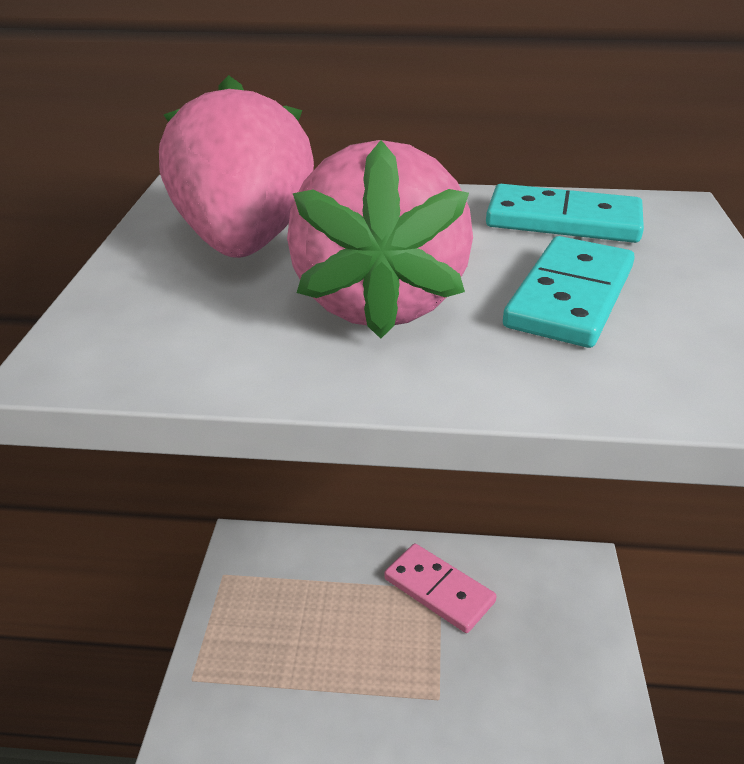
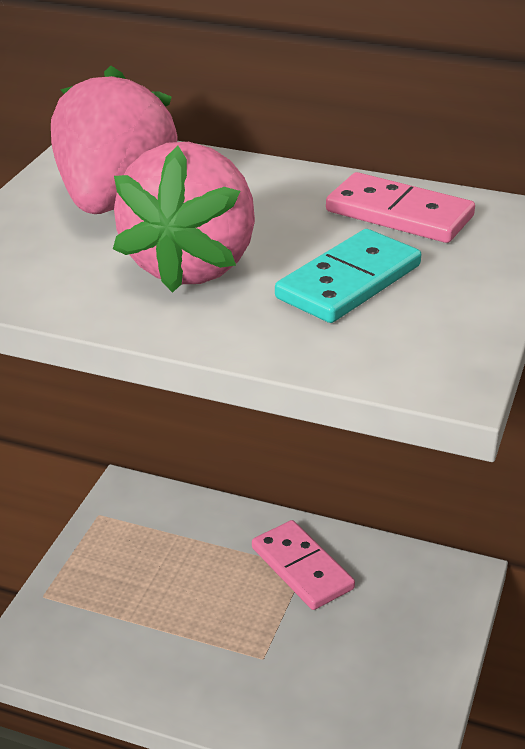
camera: 15 degrees right, 0 degrees up
turquoise domino [486,184,644,243] -> pink domino [326,172,475,243]

